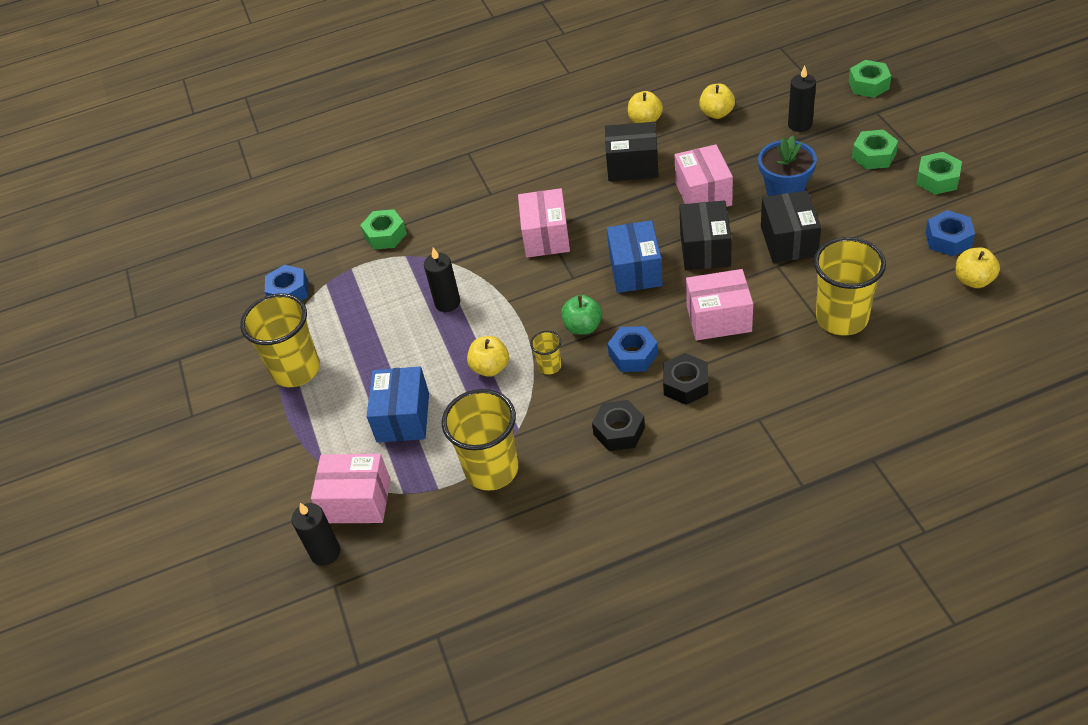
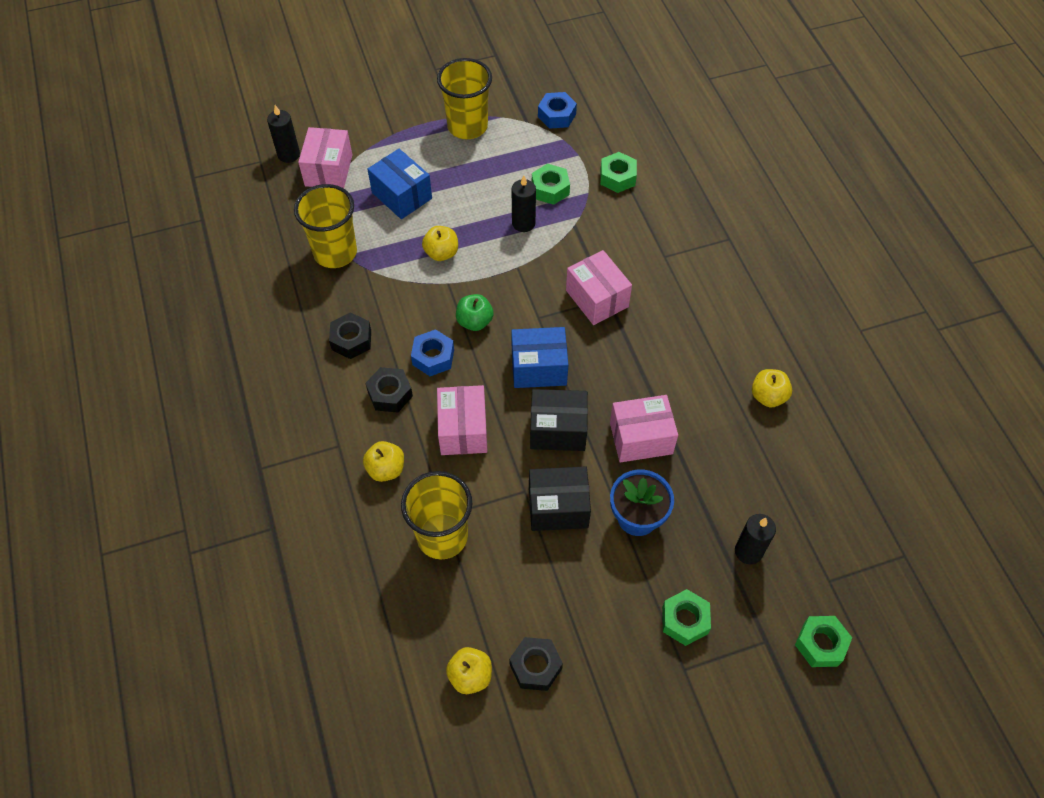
camera: 85 degrees right, 10 degrees up
blue box [367,367,429,443] -> blue box turned 45 degrees clockwise [367,149,432,219]
pink box [518,188,570,258] -> pink box turned 60 degrees clockwise [566,250,632,325]
yellow cup [530,331,561,375] -> none
black box [605,122,659,181] -> none
yellow apple [699,84,735,119] -> yellow apple moved to [363,441,404,482]
green nut [916,152,962,195] -> green nut moved to [532,164,570,205]
blue nut [925,210,975,256] -> black nut [509,637,563,691]

